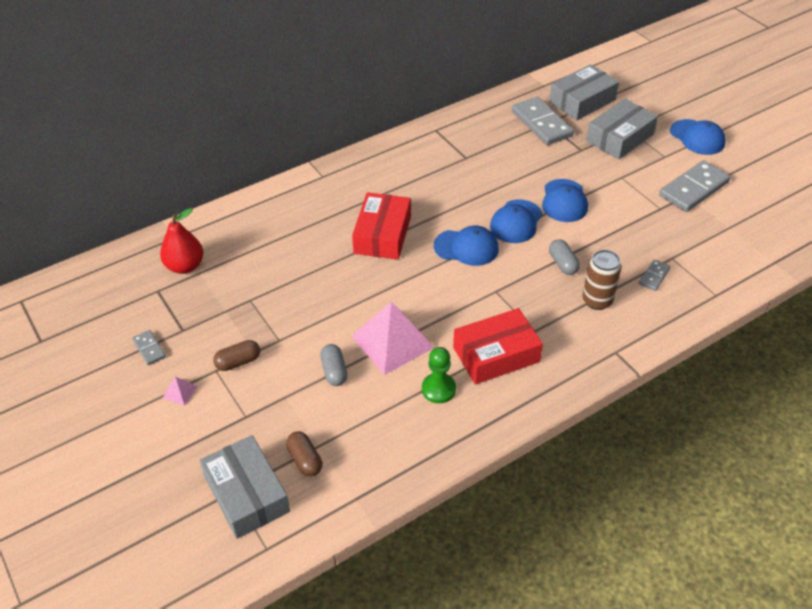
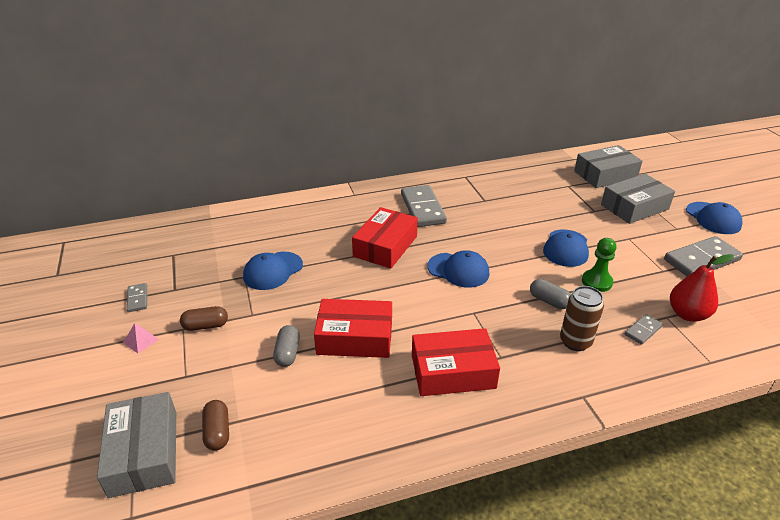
camera: 15 degrees right, 10 degrees down
red pear [160,208,204,274] -> red pear moved to [670,254,734,322]
pink pyramid [352,301,434,375] -> red box [314,299,392,358]
green pawn [422,347,456,403] -> green pawn moved to [582,238,616,292]
blue cap [490,199,542,243] -> blue cap moved to [243,252,303,290]
grey domino [512,97,574,145] -> grey domino moved to [401,185,447,227]
grey capsule [549,239,580,275] -> grey capsule turned 45 degrees counterclockwise [530,279,571,309]

